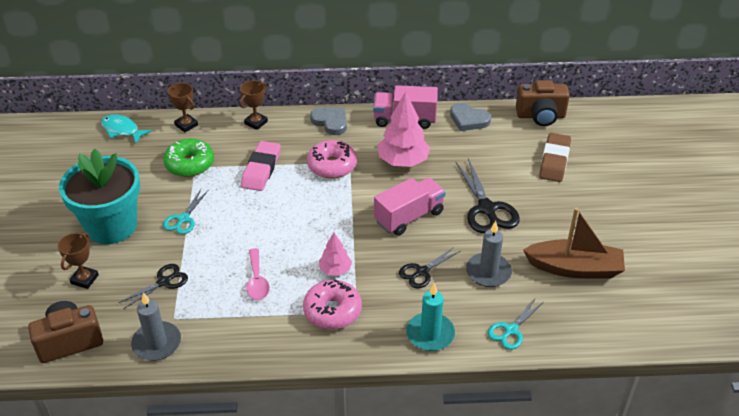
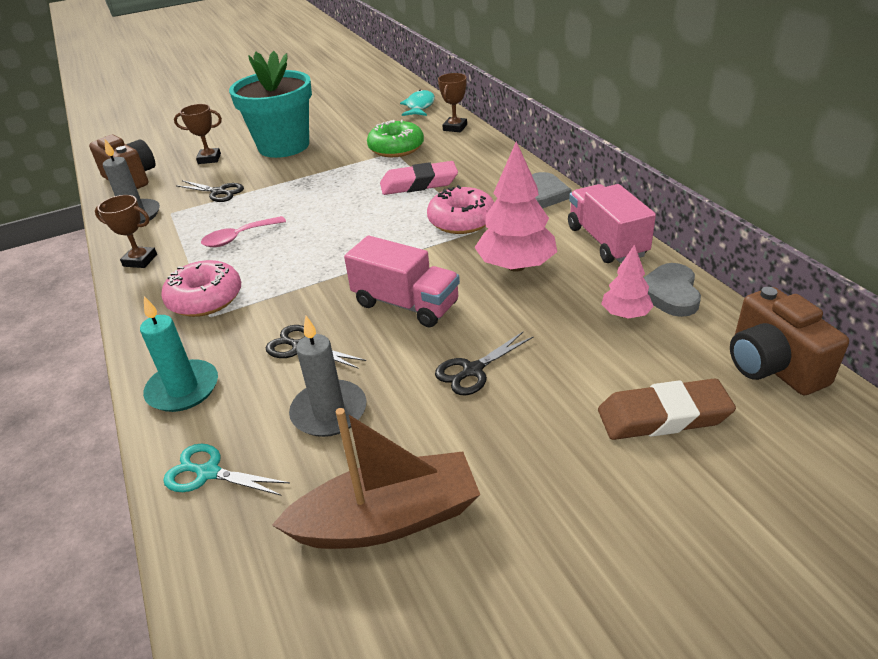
camera: 70 degrees right, 5 degrees down
turquoise scissors [163,189,208,234] -> none
brown trophy [240,80,268,130] -> brown trophy moved to [95,195,157,268]
pink tree [319,232,352,276] -> pink tree moved to [601,244,654,319]
black scissors [455,159,520,233] -> black scissors [435,331,534,395], size x0.60
brown boat [523,208,625,279] -> brown boat turned 90 degrees counterclockwise [272,408,480,549]

